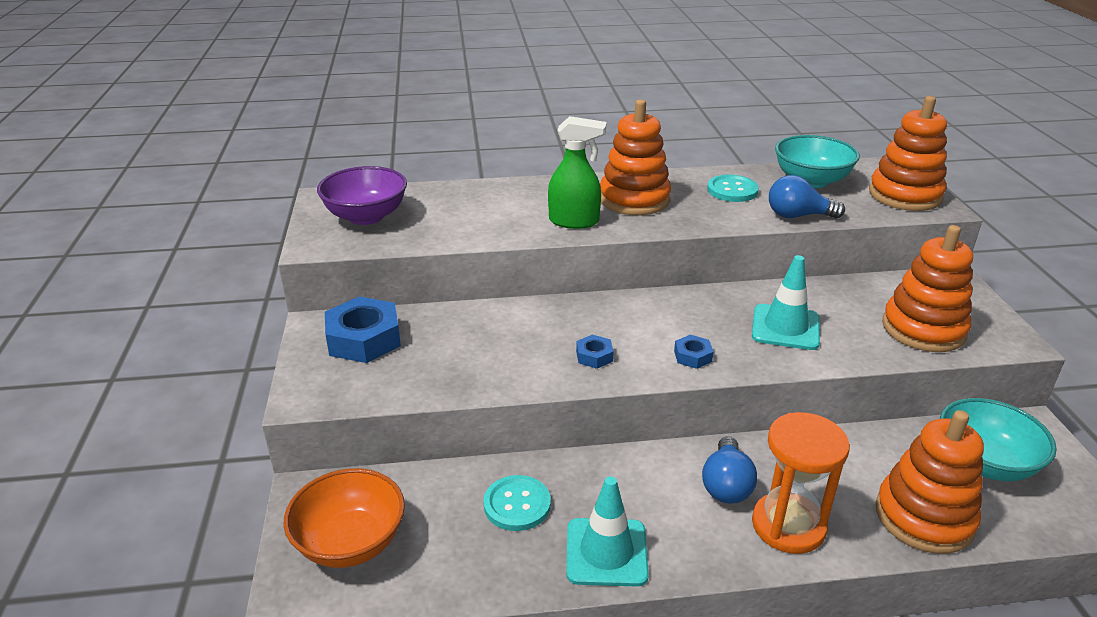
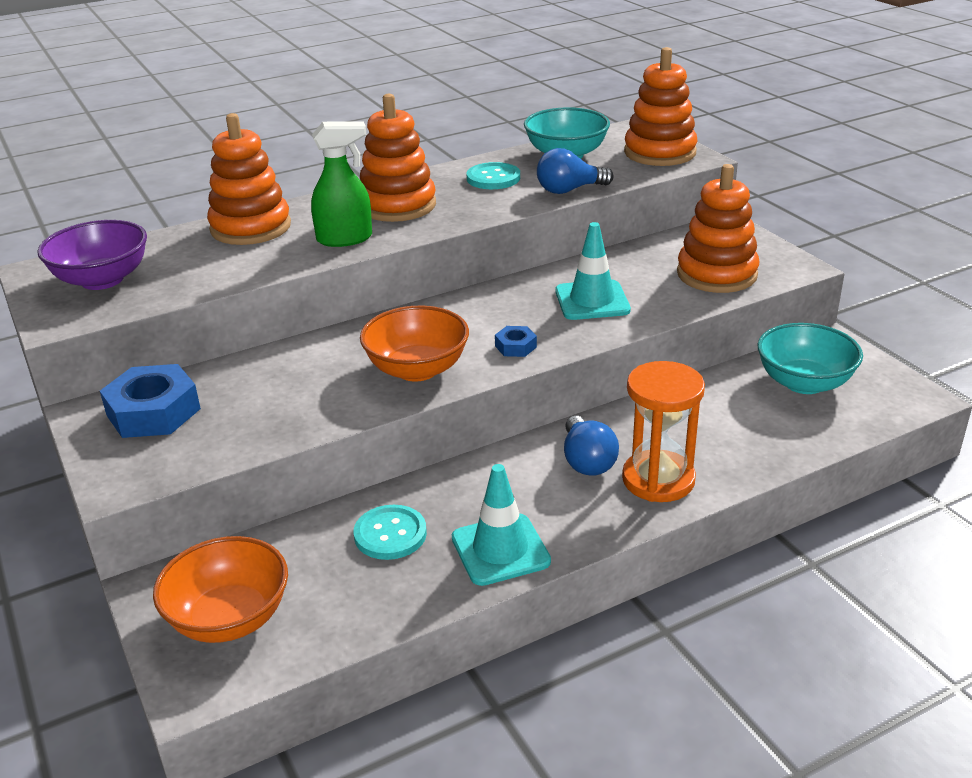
camera: 20 degrees left, 0 degrees up
blue nut [576,335,614,369] -> orange bowl [360,306,469,381]
orange stacking toy [876,410,984,554] -> orange stacking toy moved to [207,113,291,245]

